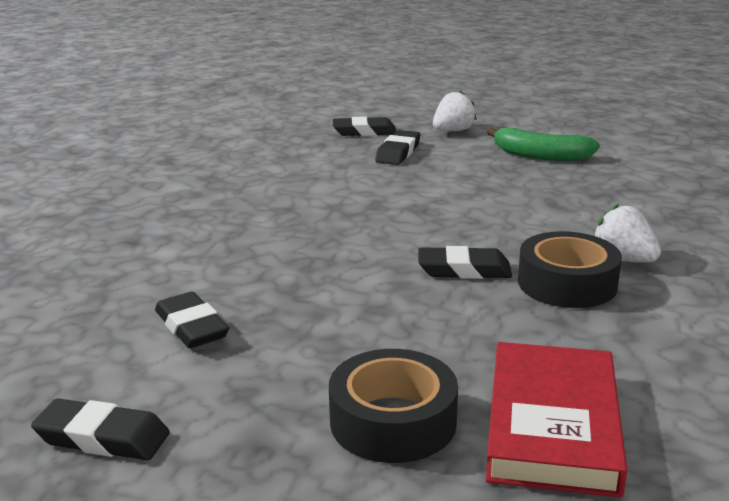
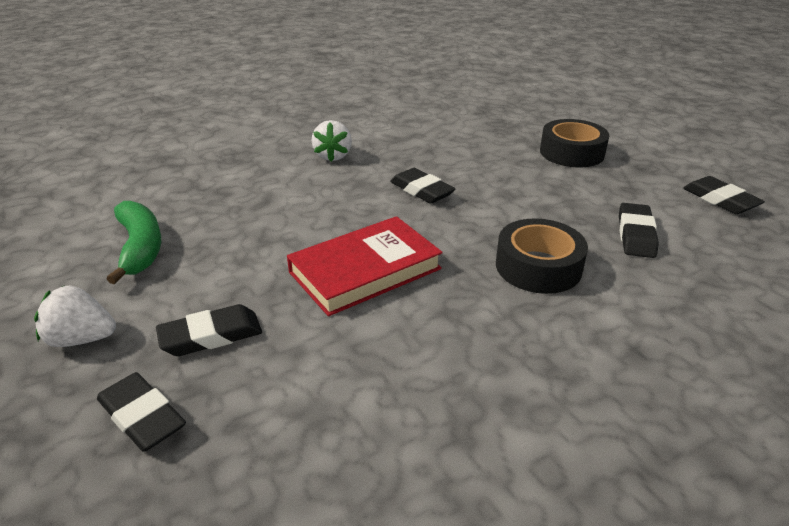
camera: 135 degrees left, 10 degrees up
red book [486,342,627,498] -> red book moved to [287,216,443,316]
black tape [518,231,622,308] -> black tape moved to [496,218,588,294]

